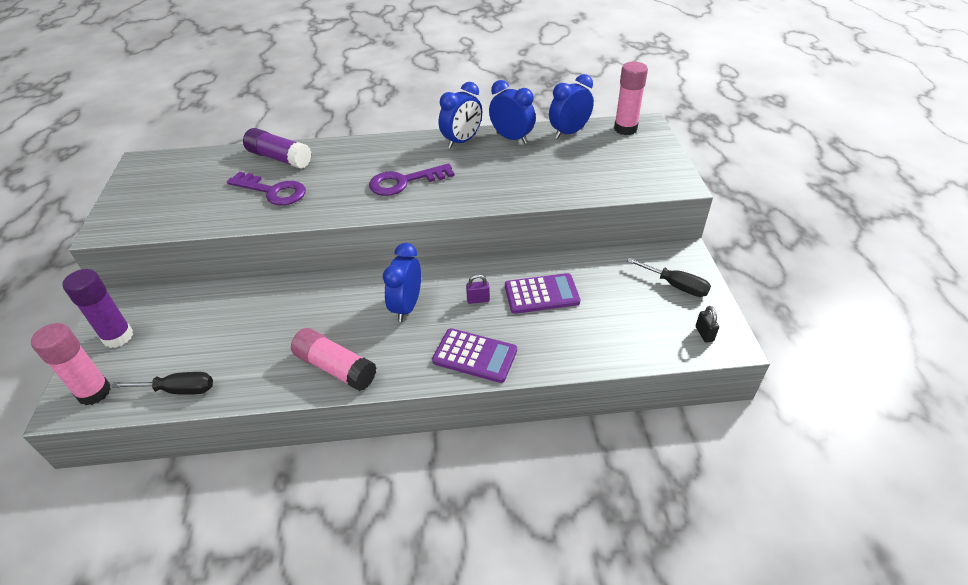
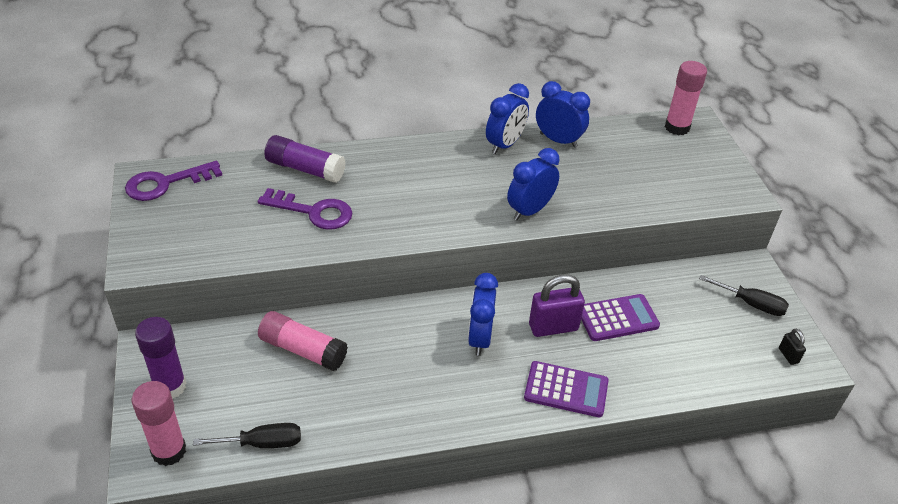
camera: 10 degrees left, 0 degrees up
pink glue stick [291,328,377,391] -> pink glue stick moved to [258,311,348,371]
purple key [369,163,454,196] -> purple key moved to [125,161,222,201]
purple padlock [466,274,490,304] -> purple padlock [529,275,585,337], size x2.03
blue clock [549,74,594,139] -> blue clock moved to [507,148,559,220]

